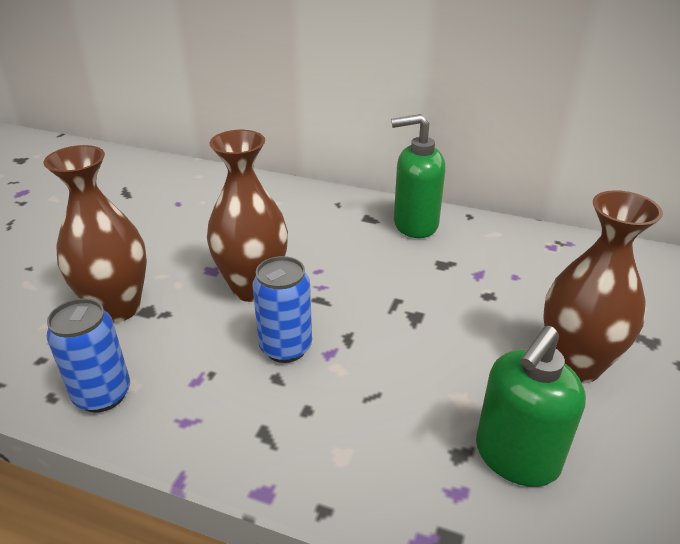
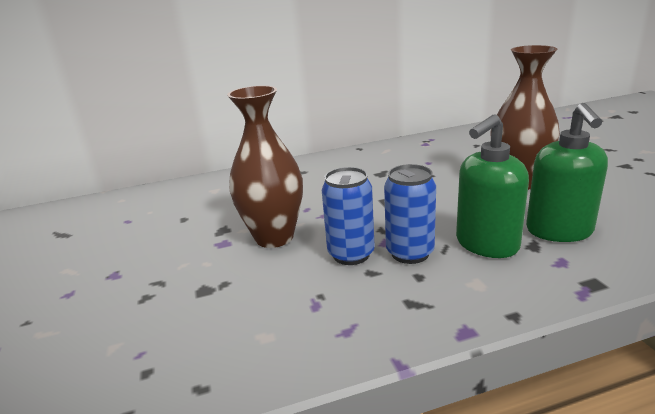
camera: 35 degrees left, 10 degrees down
brown vase [44,145,147,323] -> none
blue can [46,298,130,413] -> blue can moved to [384,164,436,264]
green soap dispenser [391,114,446,238] -> green soap dispenser moved to [456,114,529,258]

